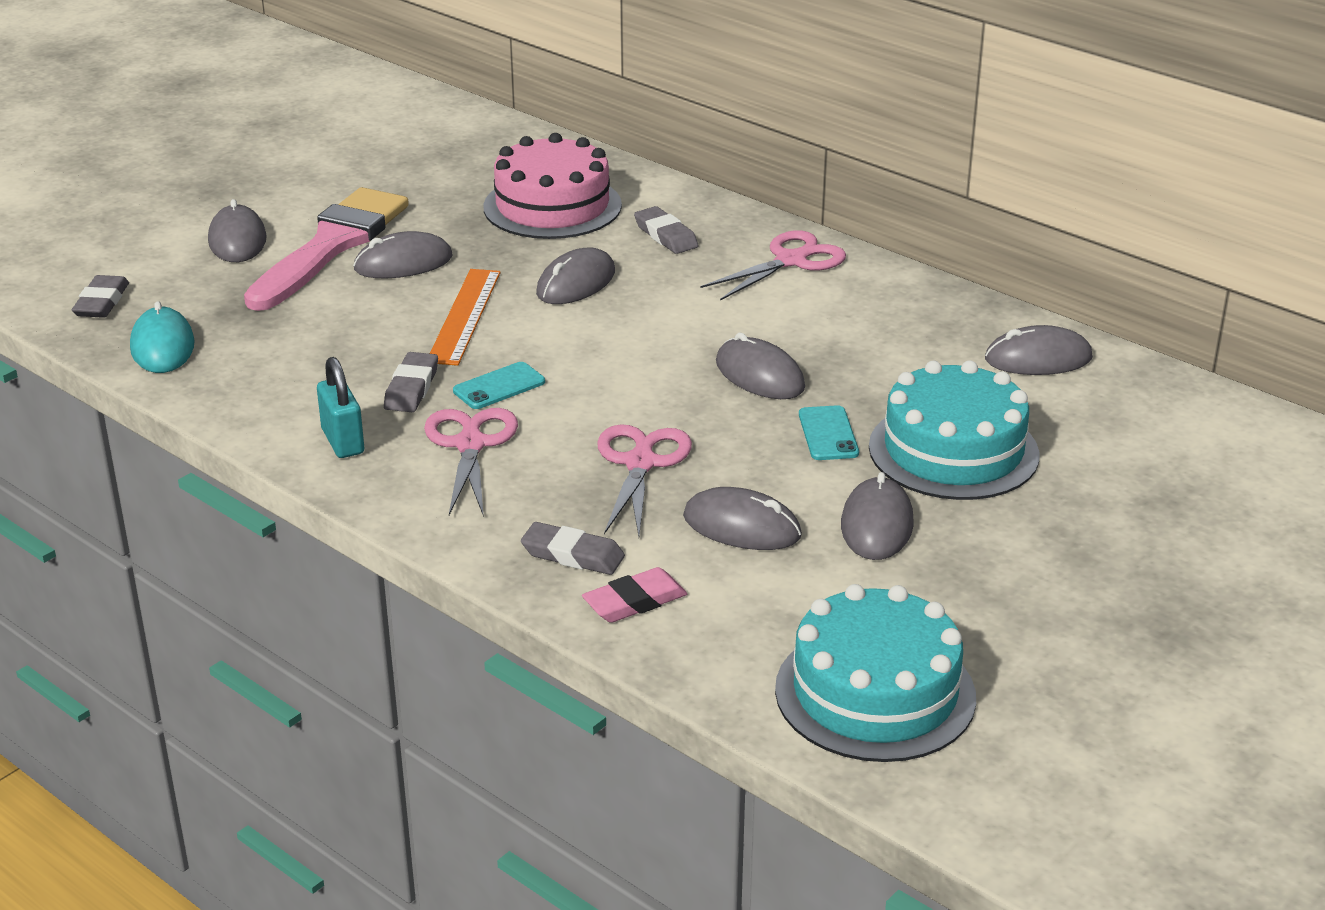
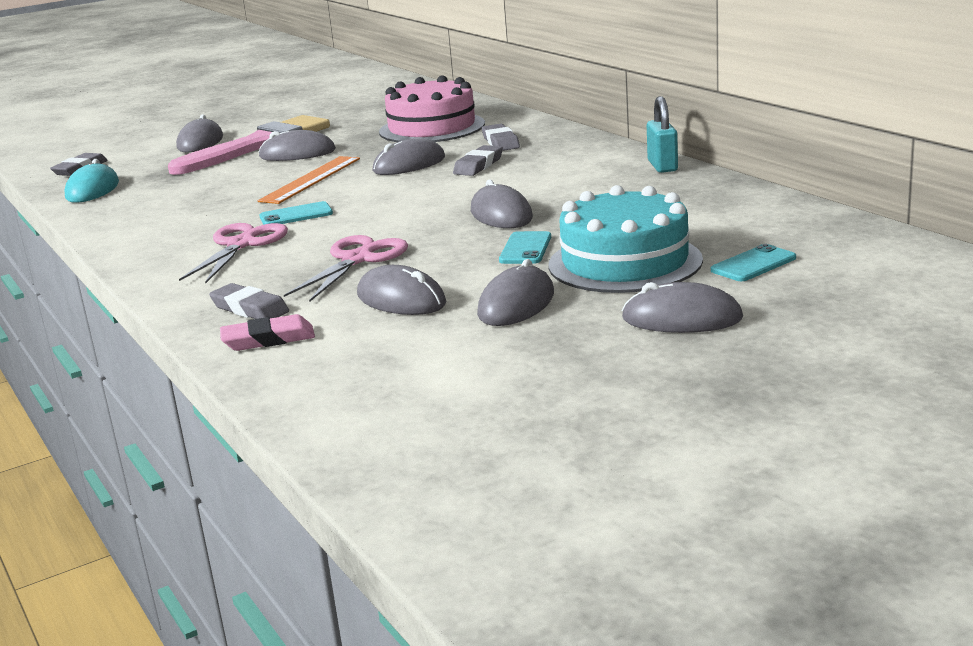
camera: 20 degrees right, 10 degrees down
turquoise padlock [317,357,364,458] -> turquoise padlock moved to [647,96,678,173]
grey eraser [384,352,438,412] -> grey eraser moved to [453,145,503,176]
pink scissors [701,230,846,301] -> none
turquoise cake [775,584,976,762] -> none
grey mouse [985,325,1093,375] -> grey mouse moved to [622,282,743,333]
none -> turquoise phone [711,244,796,281]

